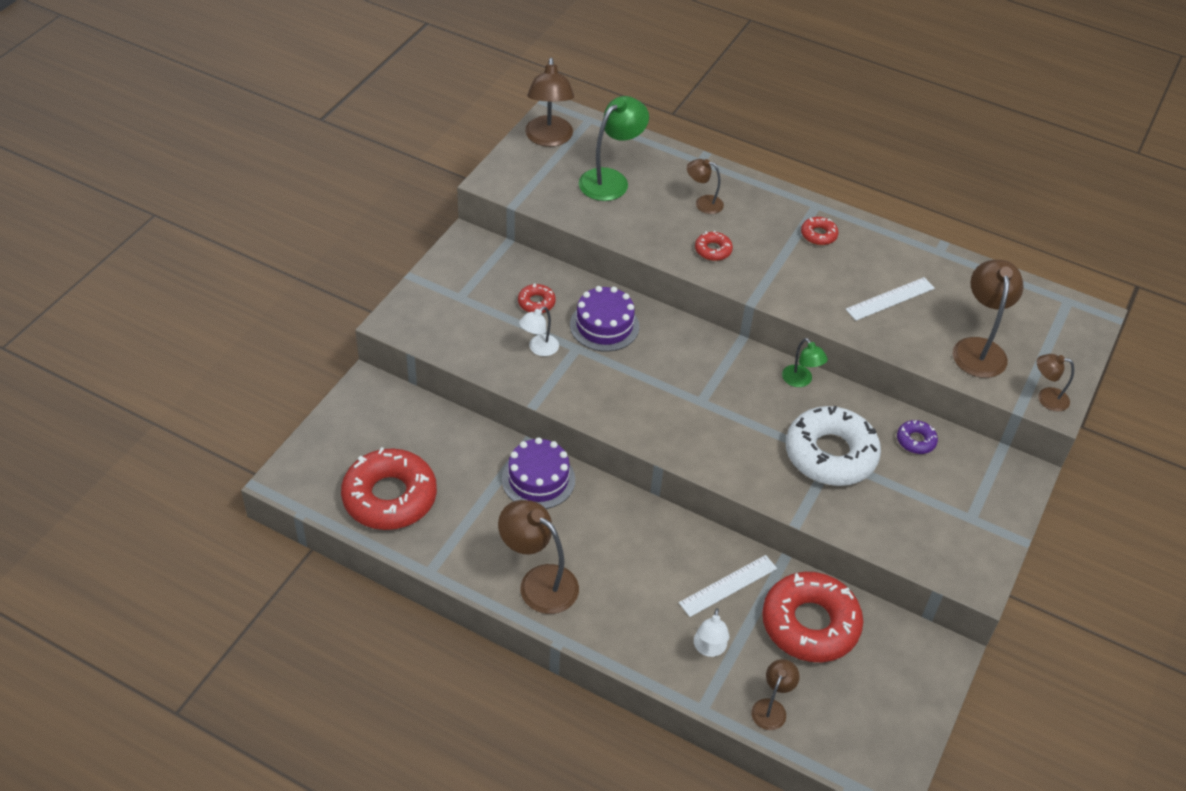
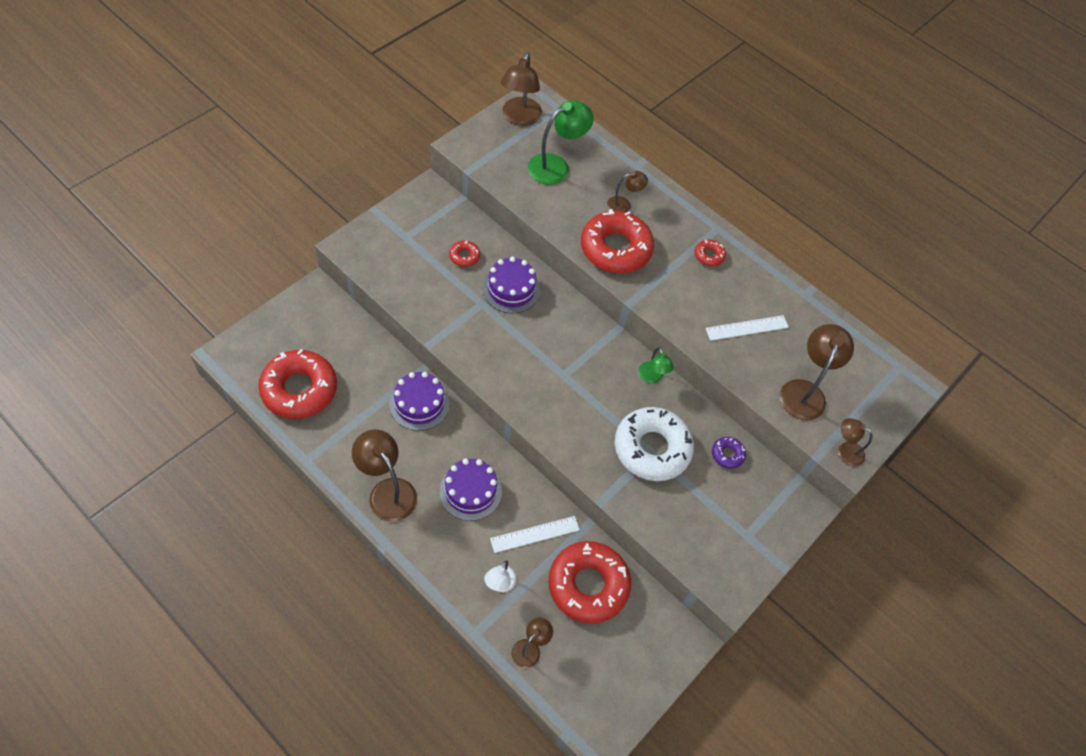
camera: 10 degrees right, 10 degrees up
white lamp [519,307,559,356] -> none
brown lamp [687,159,724,214] -> brown lamp turned 135 degrees clockwise [607,171,648,212]
red donut [695,231,733,261] -> red donut [581,209,654,273], size x2.30
none -> purple cake [439,459,502,521]

